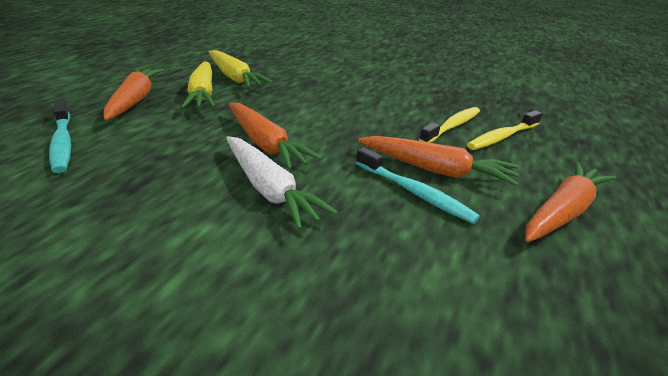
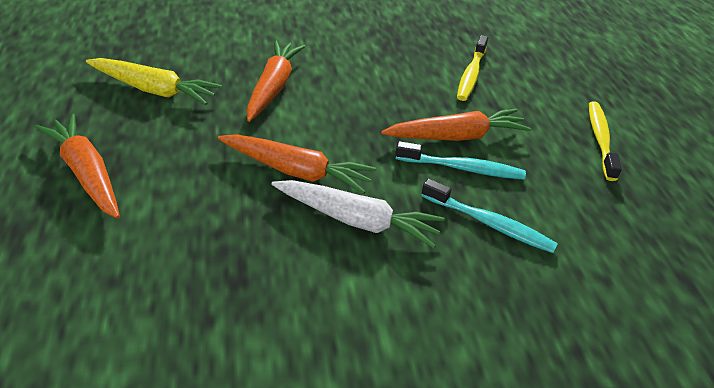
camera: 35 degrees left, 10 degrees up
turquoise toothbrush [49,101,71,173] -> turquoise toothbrush moved to [421,178,558,253]
yellow carrot [181,61,216,108] -> none
yellow toothbrush [419,107,480,143] -> yellow toothbrush moved to [589,101,622,181]
orange carrot [525,162,616,242] -> orange carrot moved to [246,41,305,122]

